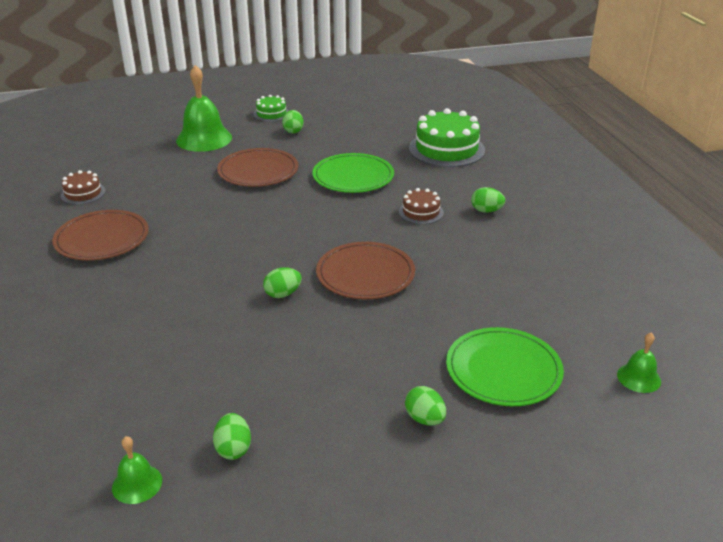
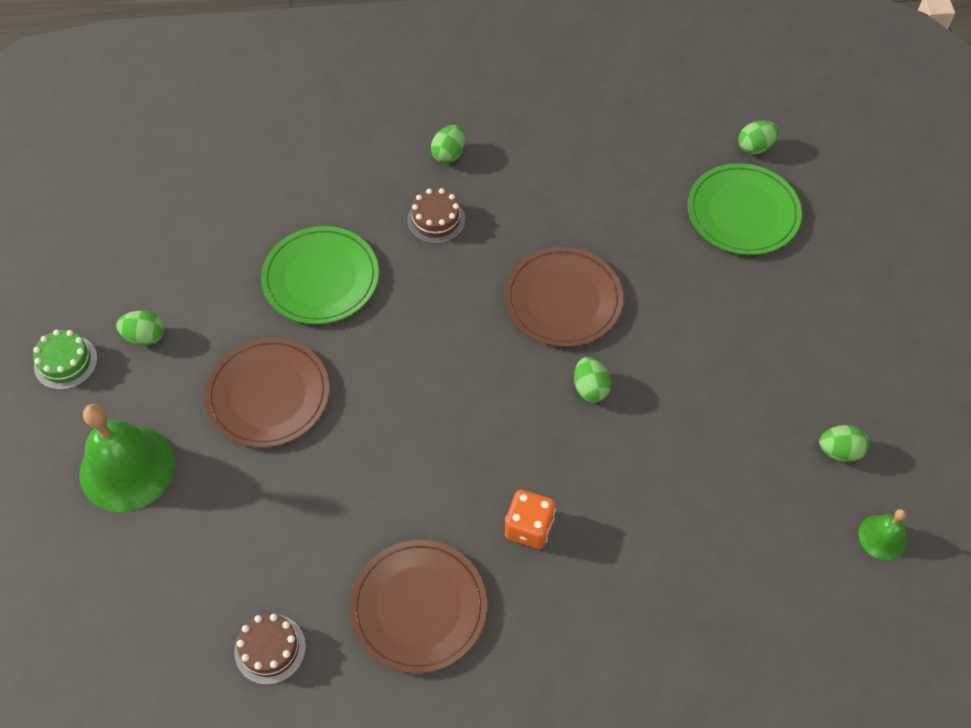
camera: 80 degrees left, 25 degrees up
green egg [405,386,446,426] -> green egg moved to [738,121,779,155]
green cake [409,108,485,167] -> none
green bell [617,333,661,393] -> none
none -> orange dice [505,490,556,549]

